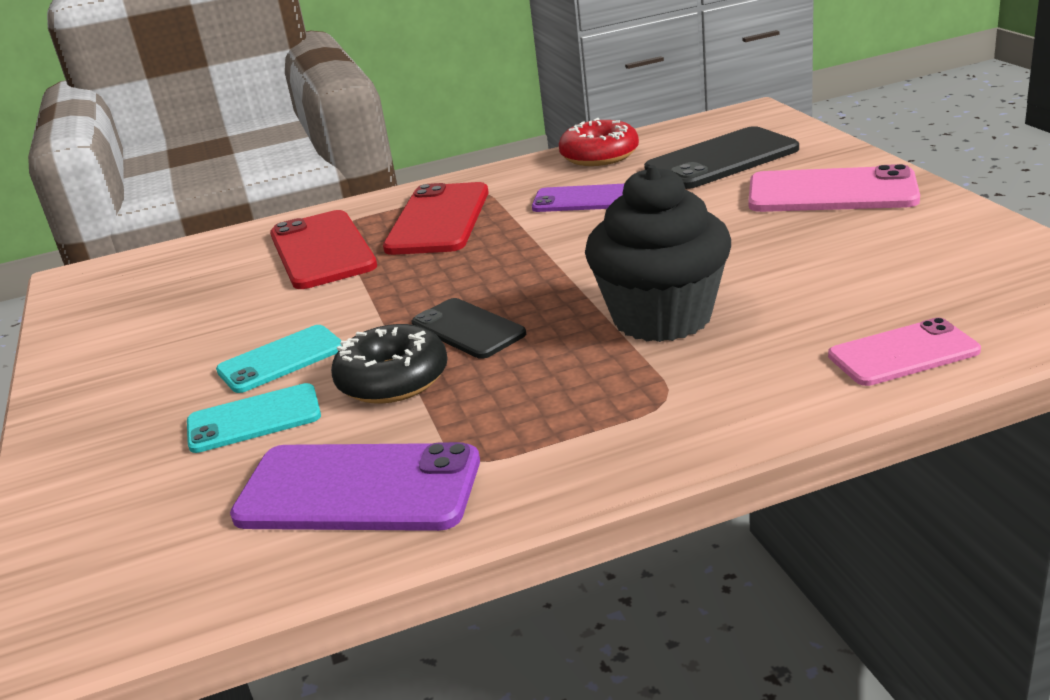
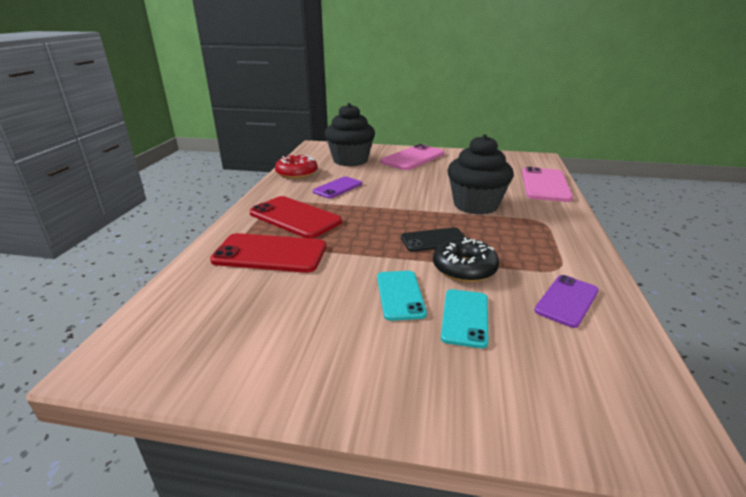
camera: 65 degrees left, 0 degrees up
purple phone [230,442,480,531] -> purple phone [534,275,599,328], size x0.63
black phone [644,126,799,189] -> black cupcake [325,103,375,166]
pink phone [828,318,981,386] -> pink phone [522,167,573,202], size x1.59

